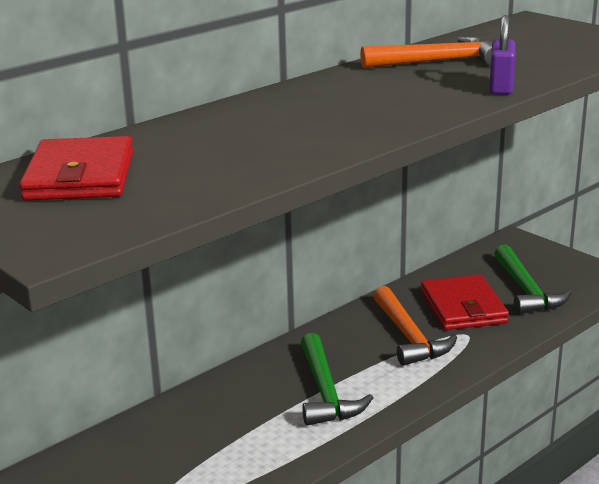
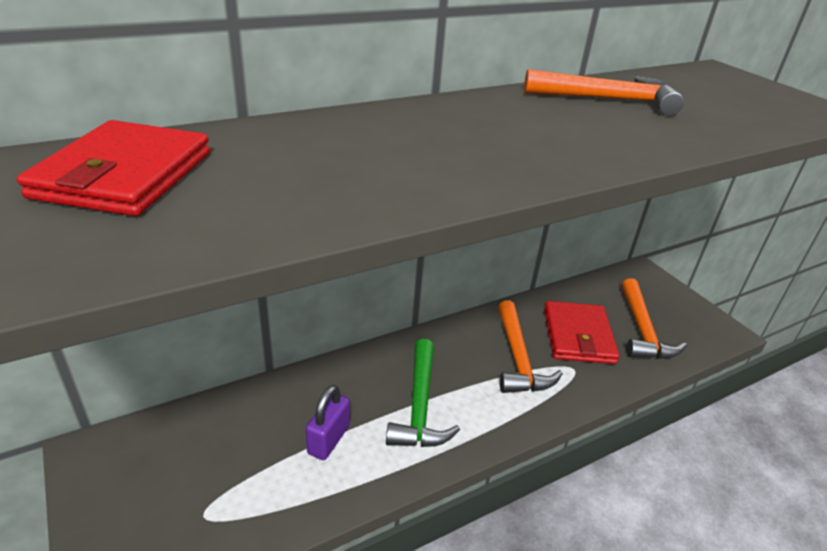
camera: 10 degrees right, 10 degrees up
purple padlock [489,15,515,95] -> purple padlock moved to [306,385,350,460]
green hammer [494,244,572,314] -> orange hammer [622,278,686,359]

